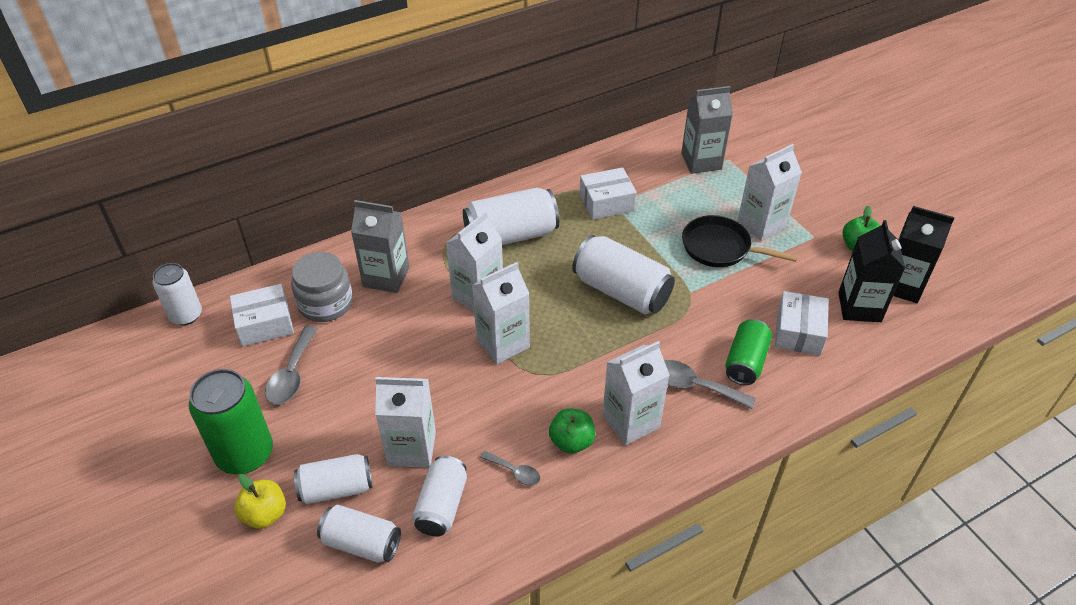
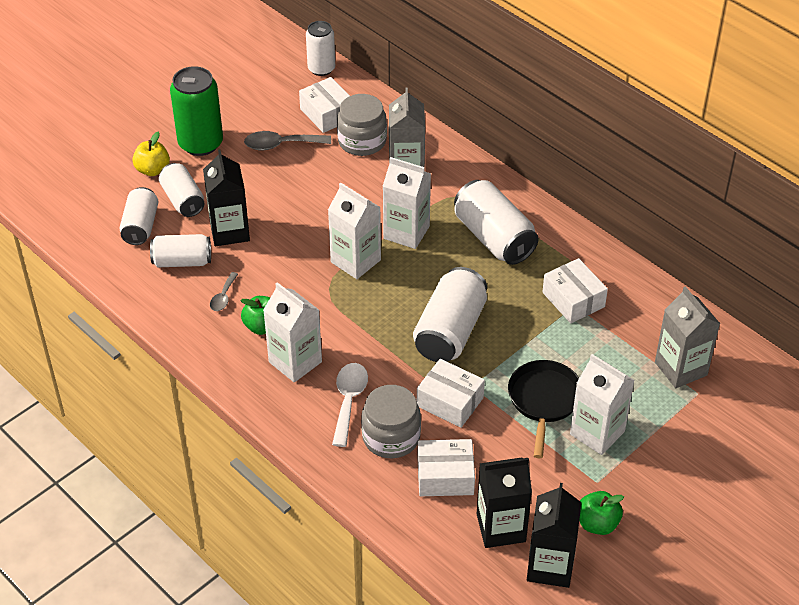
camera: 75 degrees right, 0 degrees up
white carton [375,377,436,468] -> black carton [203,149,250,246]
grey spoon [664,360,756,409] -> white spoon [332,363,368,447]
green can [725,319,772,385] -> grey jar [361,385,421,458]
none -> white box [417,359,485,428]

